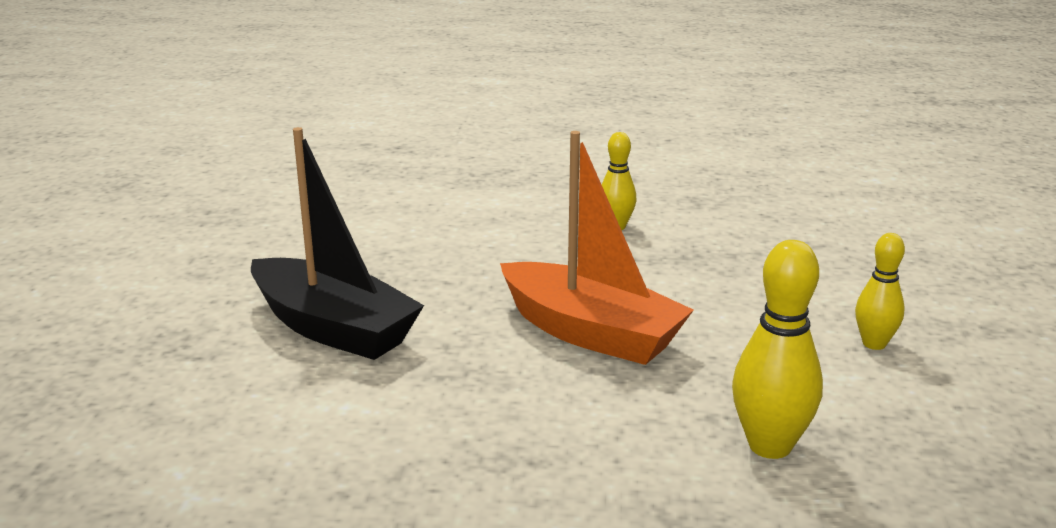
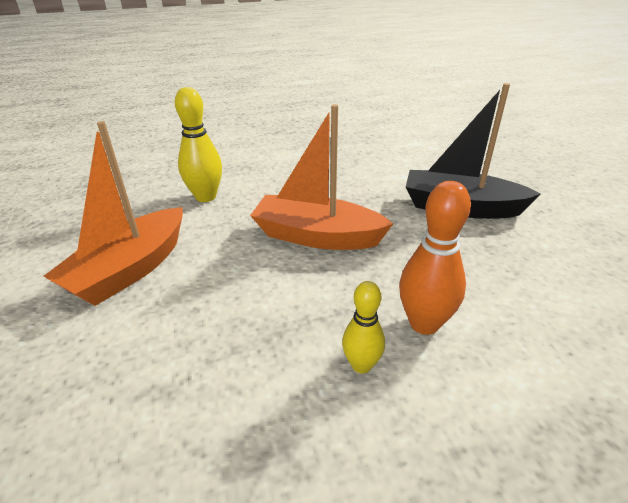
camera: 160 degrees right, 10 degrees up
yellow bowling pin [855,233,905,350] -> orange boat [43,121,183,306]
none -> orange bowling pin [399,181,471,335]

